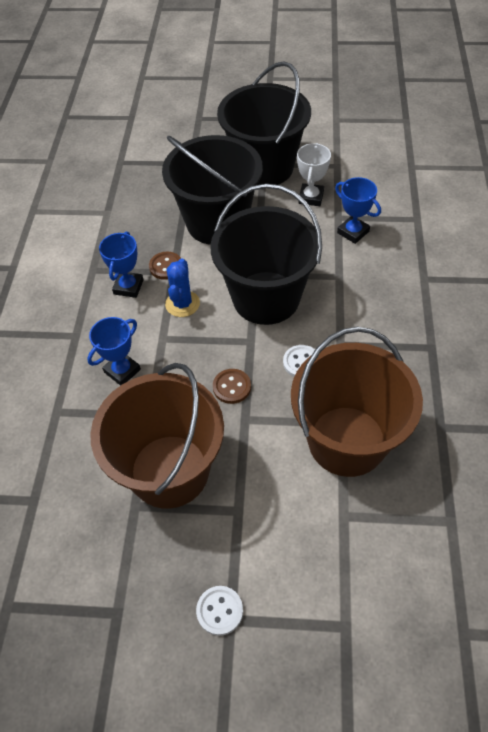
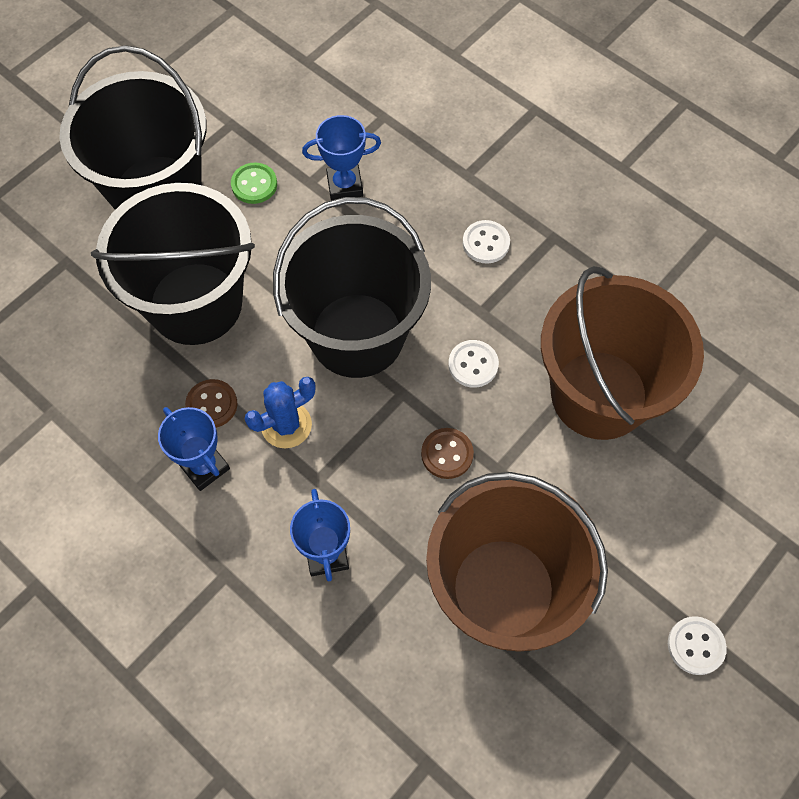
camera: 55 degrees left, 10 degrees up
blue cactus [165,258,200,317] -> blue cactus turned 75 degrees counterclockwise [245,377,316,448]
white trophy [297,143,331,206] -> green button [231,162,277,204]
none -> white button [463,220,510,264]

